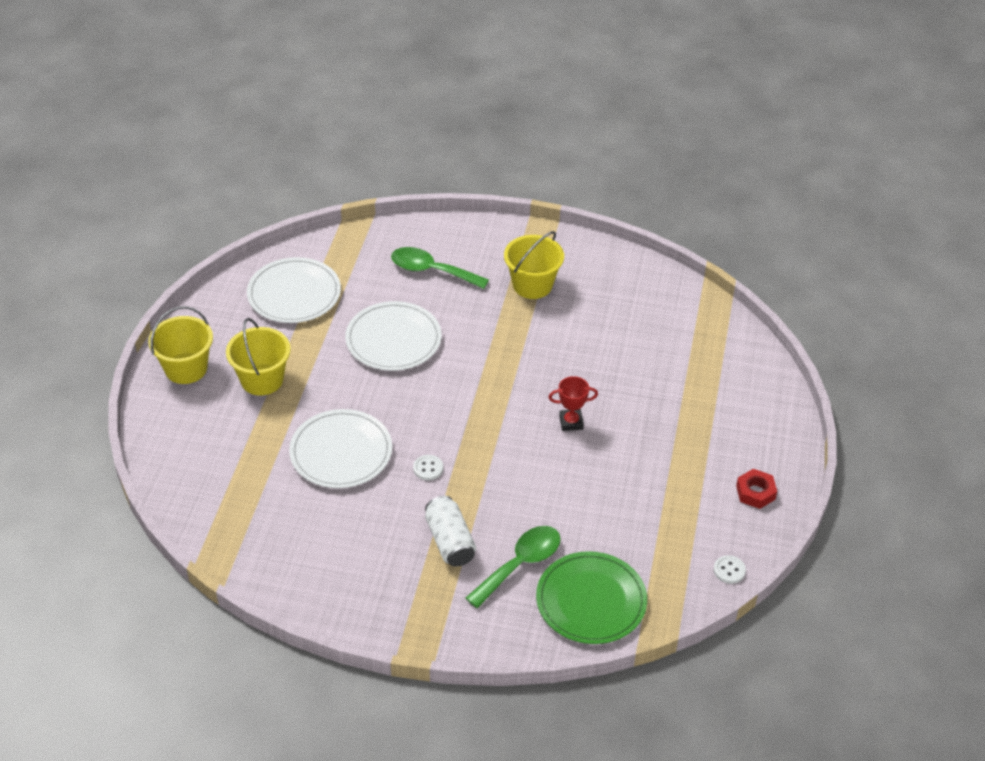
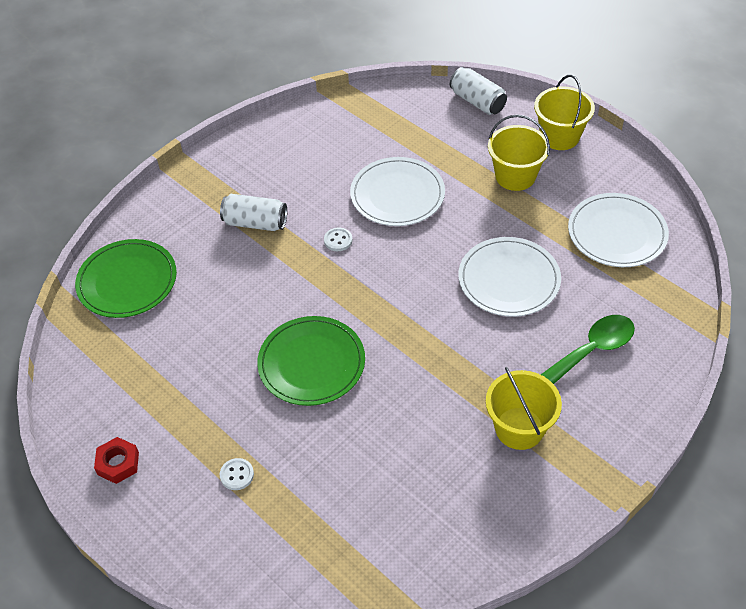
camera: 125 degrees right, 5 degrees up
green spoon [466,526,561,608] -> none
red trophy [549,376,598,431] -> green plate [257,316,365,406]
white button [714,555,746,584] -> white button moved to [220,458,254,490]
none -> white can [450,67,507,115]

